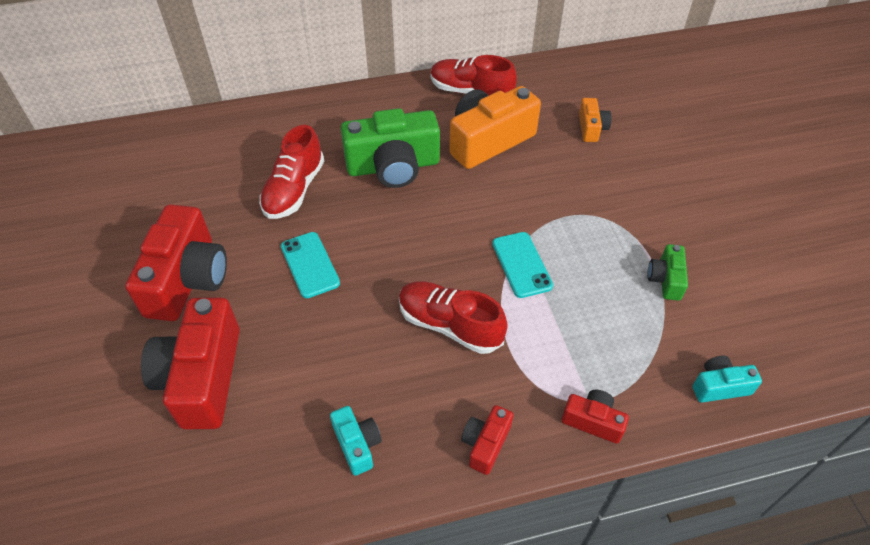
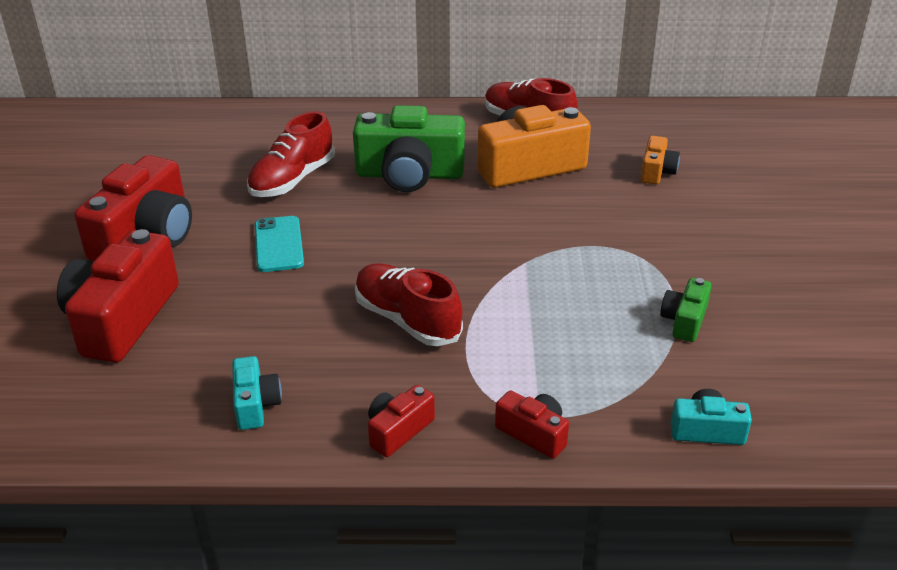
camera: 15 degrees right, 15 degrees down
turquoise phone [492,232,553,298] -> none

